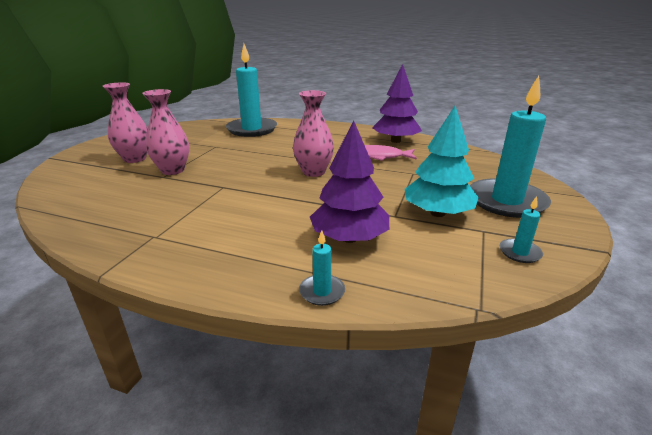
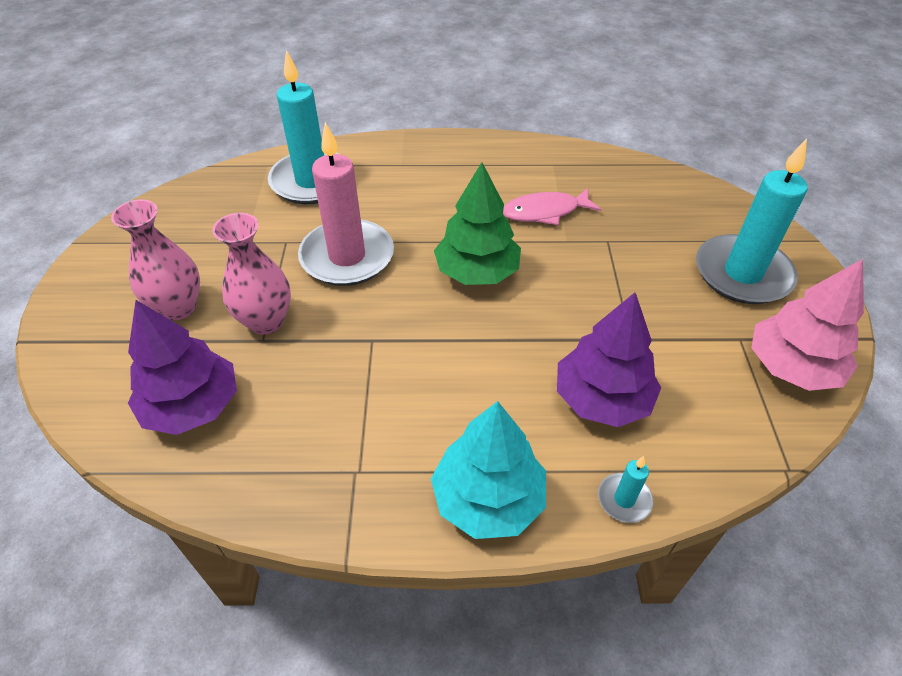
camera: 20 degrees left, 20 degrees up
pink vase [293,90,334,177] -> green tree [434,162,521,285]
purple tree [372,64,422,143] -> purple tree moved to [128,300,237,435]
turquoise tree [405,105,479,217] -> turquoise tree moved to [431,401,546,539]
turquoise candle [500,196,543,263] -> pink tree [751,259,864,391]
none -> pink candle [298,122,394,286]

